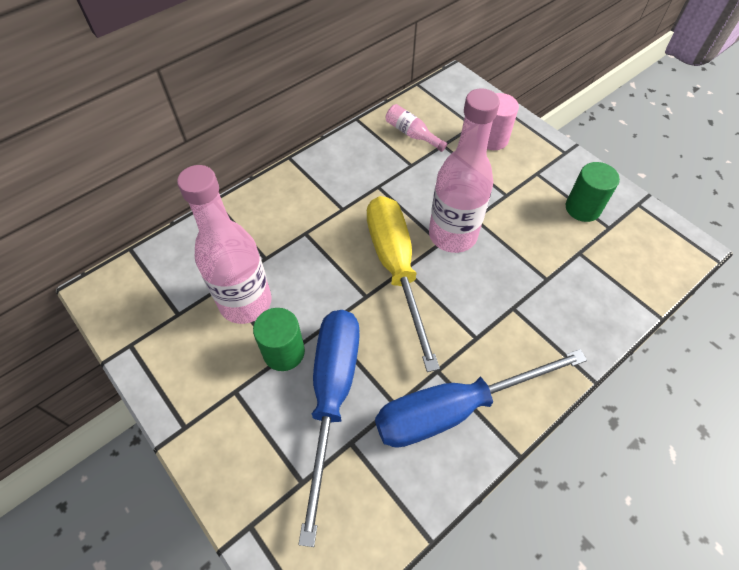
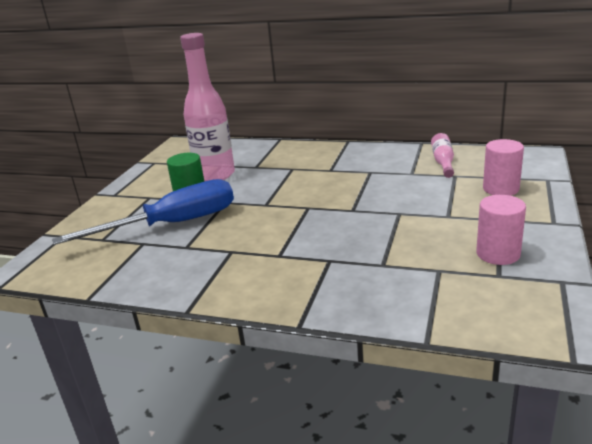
camera: 60 degrees right, 30 degrees down
yellow screwdriver [367,196,440,372] -> none
blue screwdriver [375,349,587,448] -> none
pink bottle [429,88,500,253] -> none
green cylinder [566,162,620,222] -> pink cylinder [476,195,526,265]

